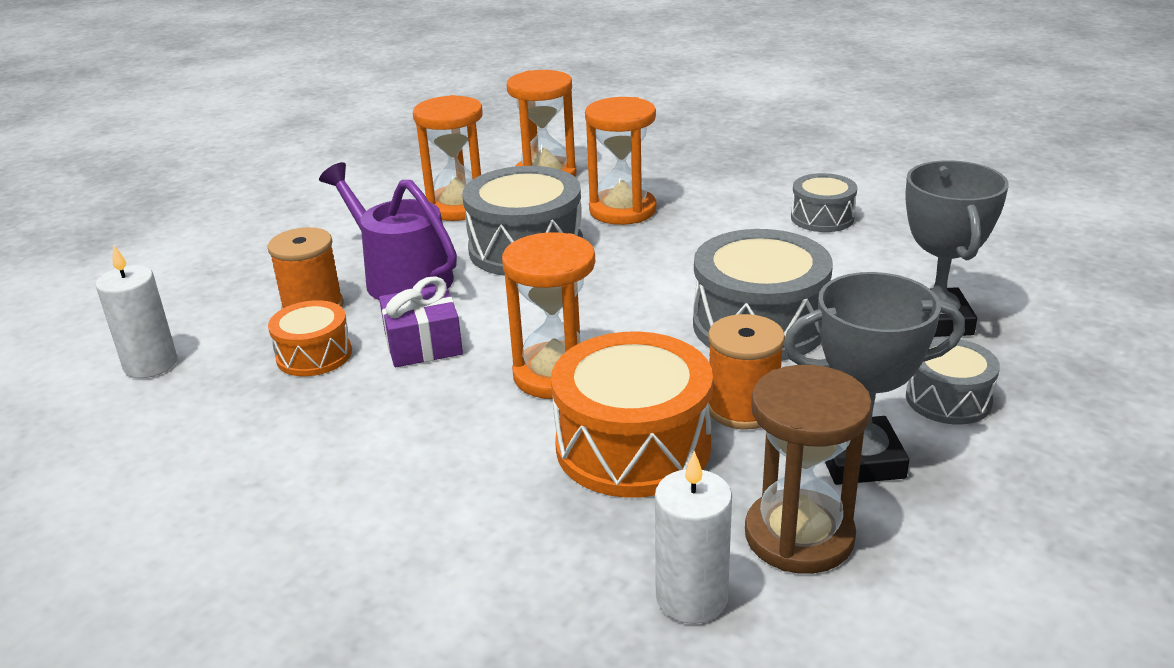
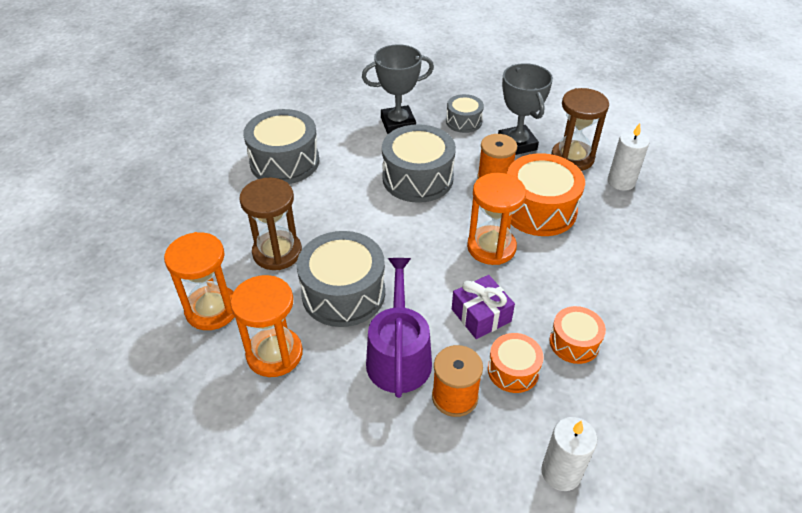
camera: 105 degrees left, 15 degrees up
purple watering can [319,162,457,300] -> purple watering can turned 150 degrees clockwise [366,258,432,398]
orange hourglass [585,97,657,225] -> brown hourglass [239,178,302,270]
grey drum [791,173,858,232] -> grey drum [243,109,319,184], size x1.80
none -> orange drum [549,306,606,364]

